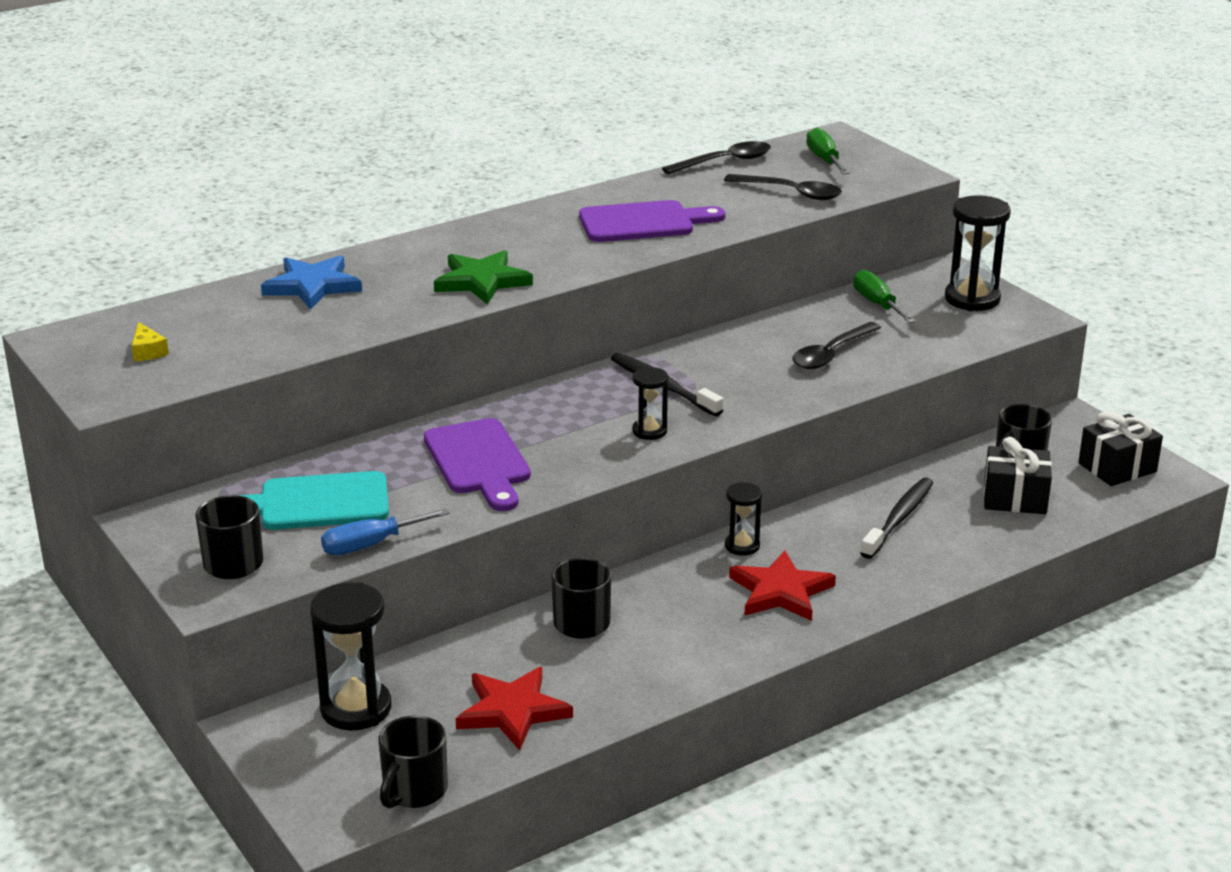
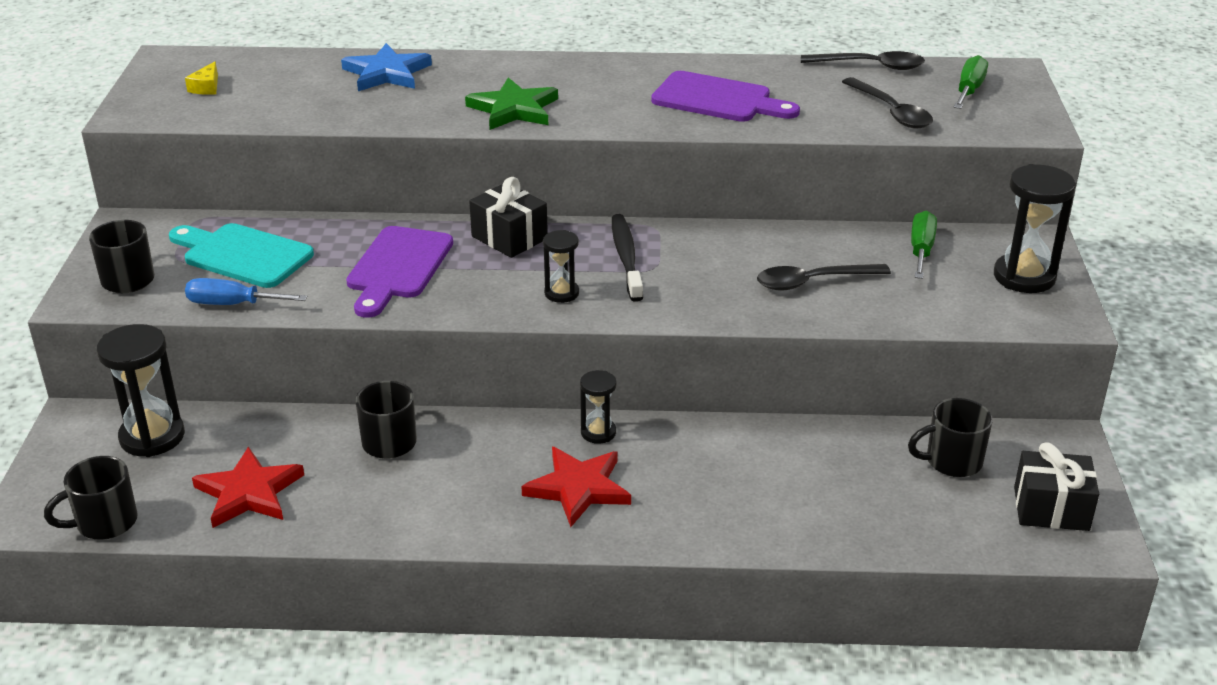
camera: 35 degrees right, 5 degrees up
black toothbrush [860,478,933,559] -> none
black gift [983,437,1052,514] -> black gift moved to [469,177,548,258]

